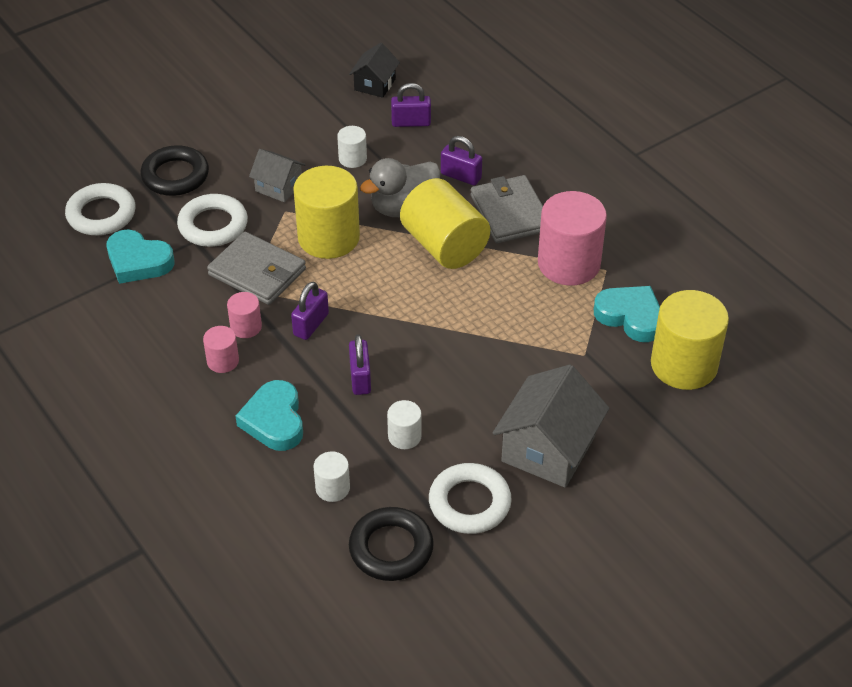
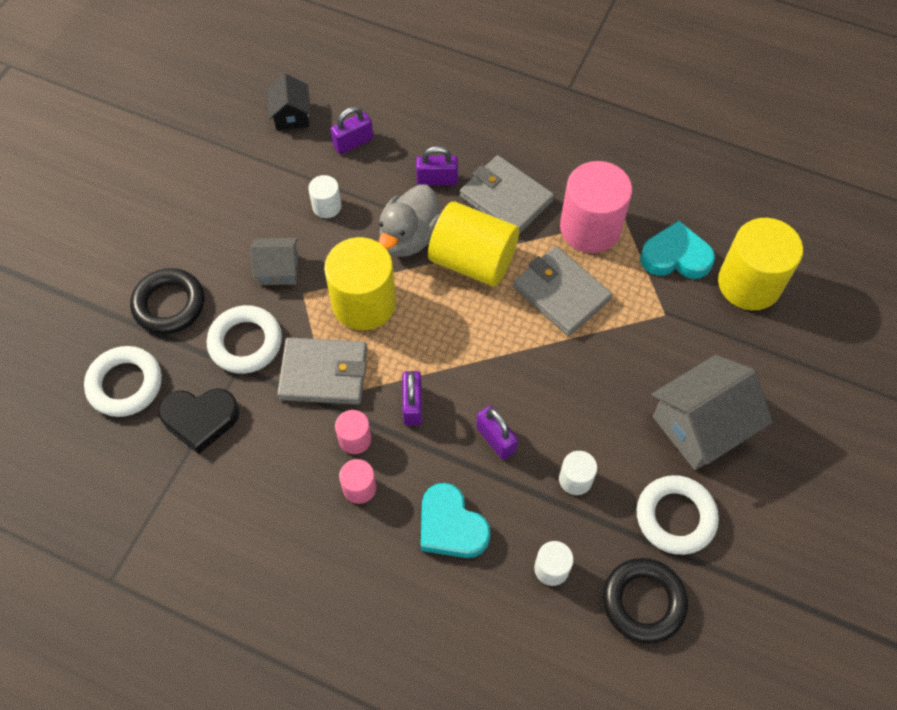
camera: 30 degrees left, 15 degrees up
turquoise heart [107,229,174,284] -> black heart [158,388,240,454]
grey house [493,365,609,488] -> grey house turned 60 degrees clockwise [651,355,772,470]
none -> grey wallet [513,246,612,336]

